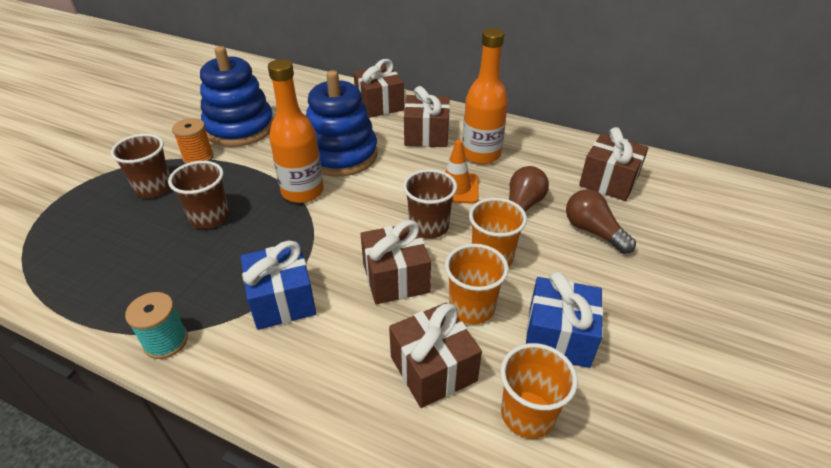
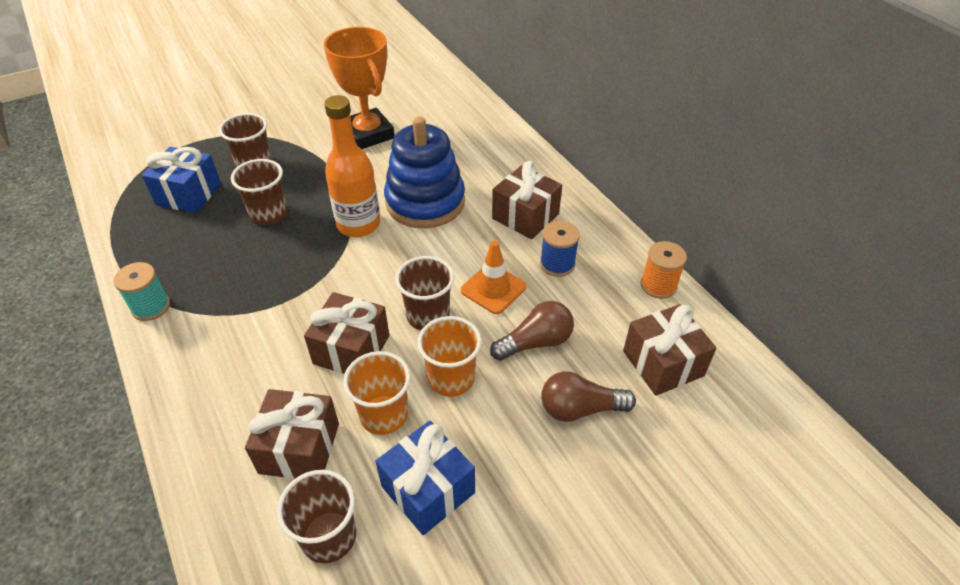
camera: 35 degrees right, 5 degrees up
orange spool [172,118,214,164] -> orange spool moved to [641,241,687,299]
blue stacking toy [200,46,274,147] -> orange trophy [324,27,395,149]
blue gift [241,241,316,330] -> blue gift moved to [142,147,221,213]
brown gift [353,59,404,118] -> none
orange bottle [462,28,508,164] -> blue spool [540,221,580,277]
orange cup [500,343,578,439] -> brown cup [277,470,356,563]
brown light bulb [566,189,636,254] -> brown light bulb turned 90 degrees counterclockwise [541,371,636,422]

